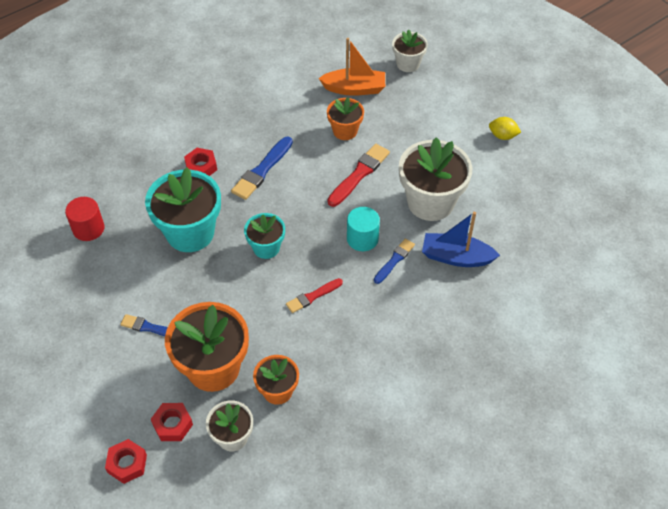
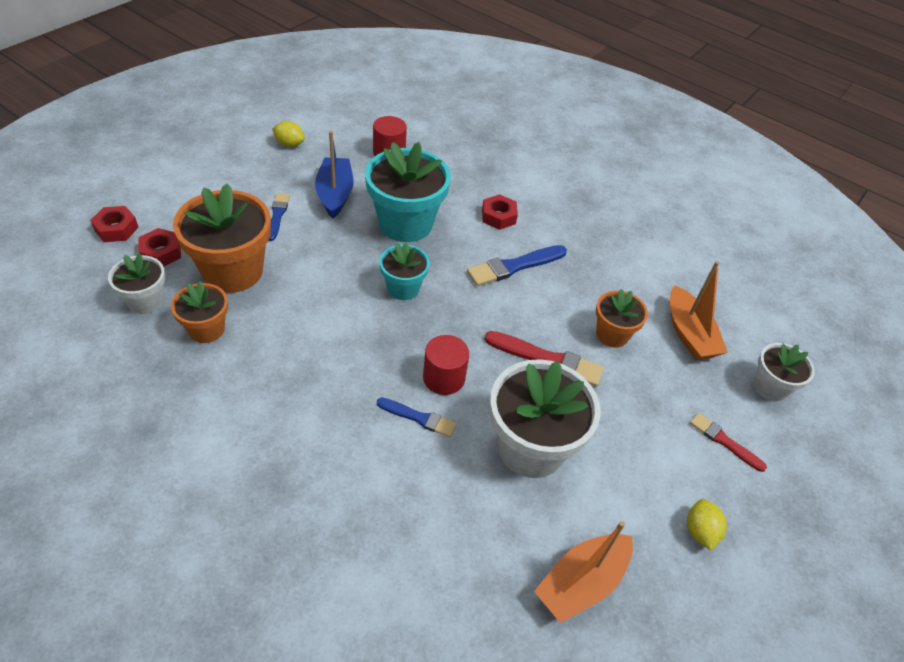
camera: 70 degrees right, 5 degrees down
blue brush [231,136,293,200] -> blue brush turned 45 degrees counterclockwise [467,245,567,286]
red brush [286,278,343,313] -> red brush moved to [690,413,767,472]
turquoise cylinder [347,207,380,251] -> red cylinder [423,335,469,395]
blue boat [422,212,500,267] -> blue boat moved to [315,131,353,218]
none -> yellow lemon [272,121,305,147]
none -> orange boat [534,521,633,623]

